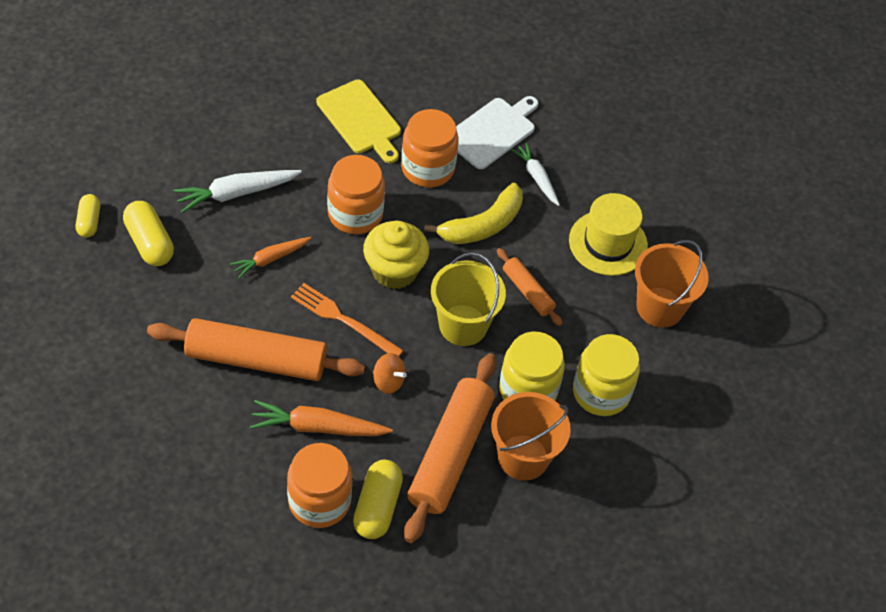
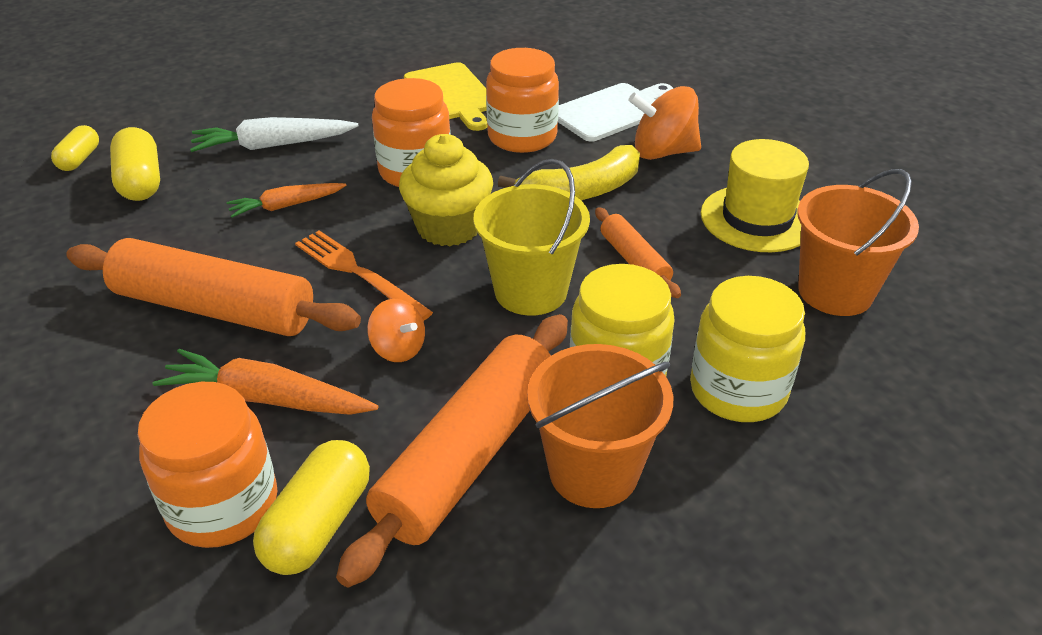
camera: 15 degrees right, 15 degrees down
white carrot [511,143,560,206] -> orange spinning top [628,86,701,160]

